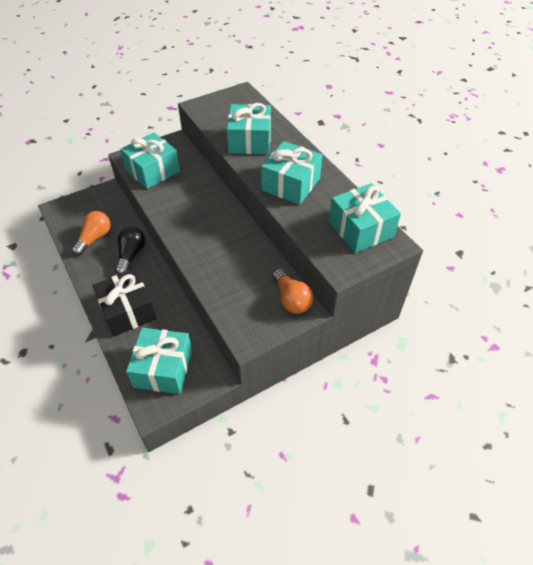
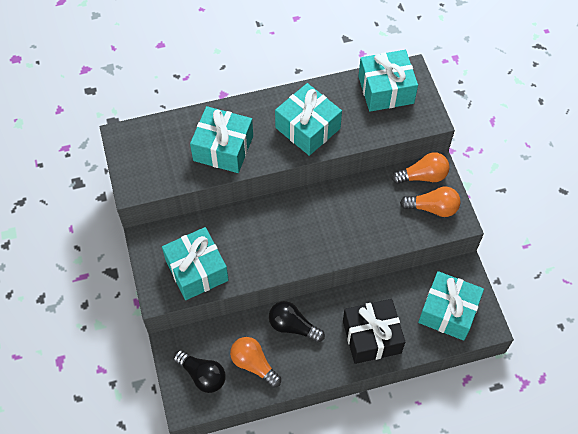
camera: 75 degrees left, 10 degrees up
none -> black light bulb [174,350,226,393]
none -> orange light bulb [400,187,461,217]

